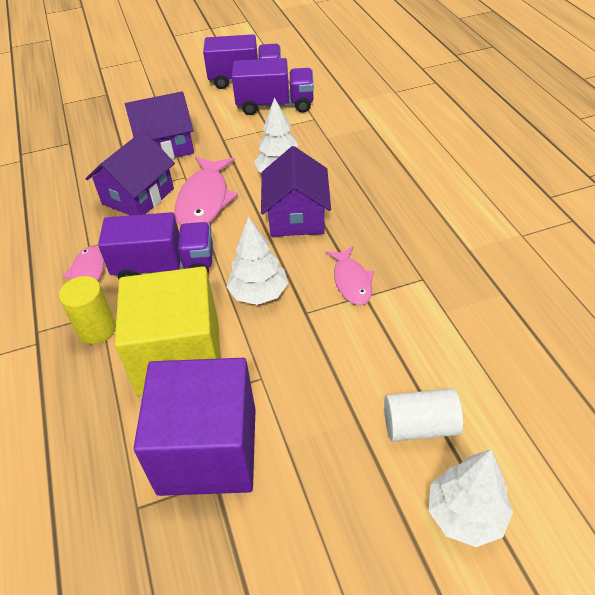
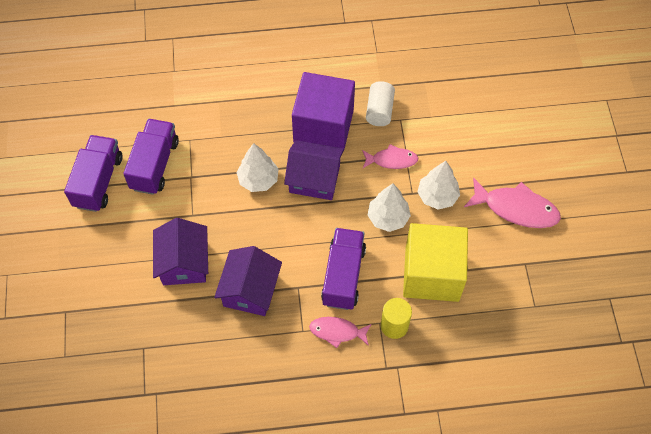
camera: 80 degrees left, 15 degrees up
purple house [85,131,175,215] -> purple house turned 60 degrees clockwise [214,246,282,316]
purple cube [133,358,255,496] -> purple cube moved to [292,72,355,149]
pink fish [175,157,238,226] -> pink fish moved to [464,177,561,228]
white cylinder [384,388,463,442] -> white cylinder moved to [366,81,395,126]
white tree [429,449,513,547] -> white tree moved to [418,161,460,210]

